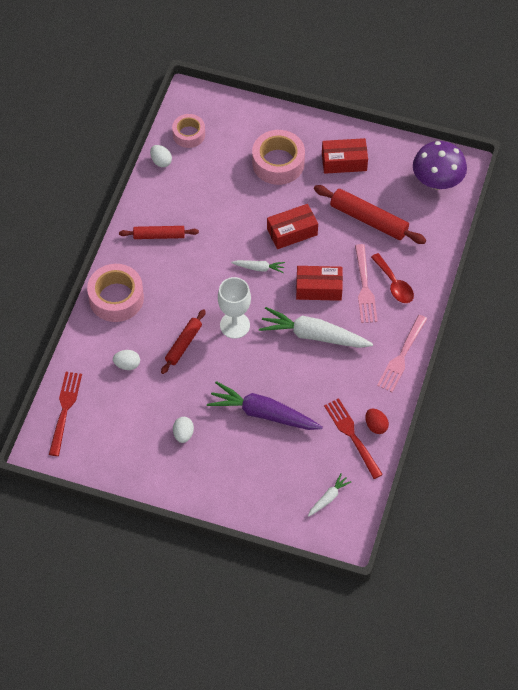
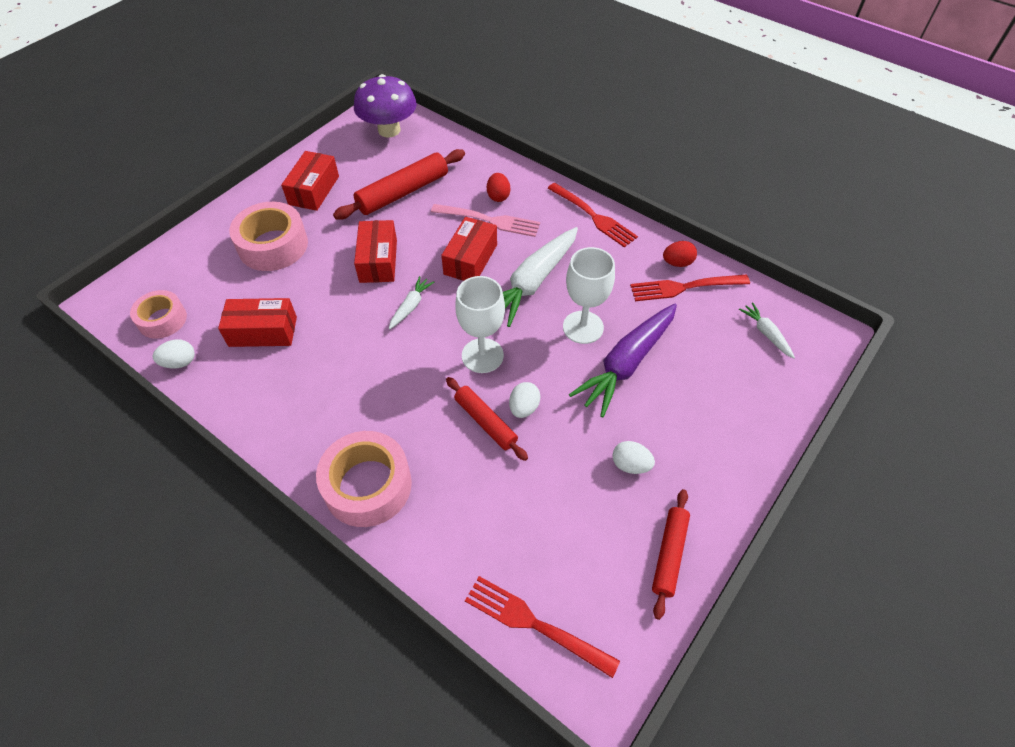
camera: 70 degrees left, 5 degrees down
white egg [113,350,140,370] -> white egg moved to [509,382,541,418]
red rolling pin [119,226,199,239] -> red rolling pin moved to [652,489,690,620]
red spoon [371,253,414,303] -> red egg [487,173,510,202]
pink fork [377,315,427,392] -> red fork [548,183,638,247]
none -> red box [218,298,297,347]
none -> white goblet [563,247,615,344]

